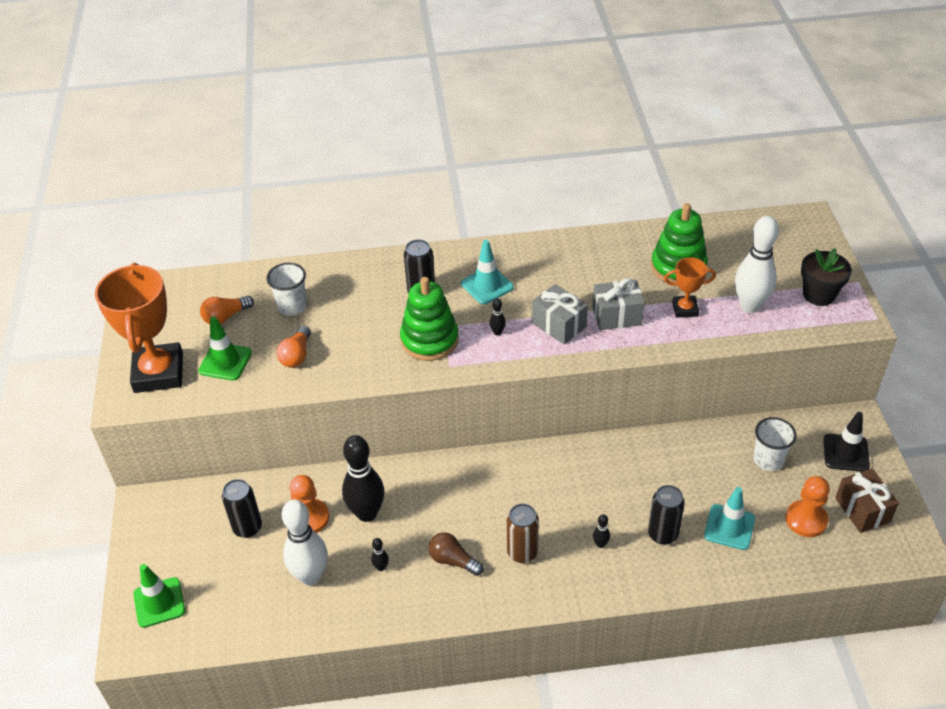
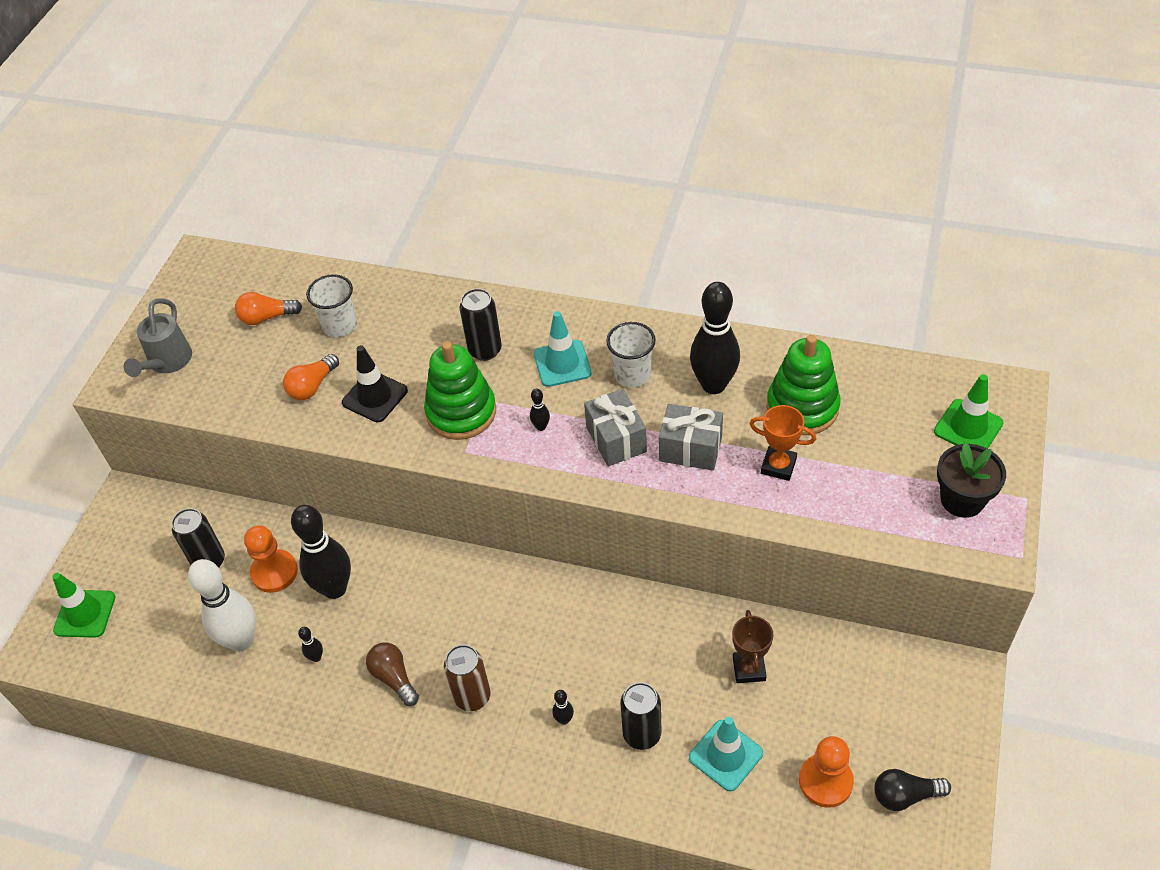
camera: 25 degrees right, 5 degrees up
orange trophy [95,263,183,393] -> grey watering can [124,298,192,377]
green traffic cone [199,316,252,381] -> green traffic cone moved to [934,374,1004,449]
white bowling pin [735,216,779,313] -> none
white cup [753,417,796,471] -> white cup moved to [606,322,656,387]
black traffic cone [823,412,870,472] -> black traffic cone moved to [342,345,408,422]
brown gift [835,468,899,533] -> black light bulb [874,769,951,811]
none -> black bowling pin [690,282,740,394]
none -> brown trophy [732,610,773,683]

